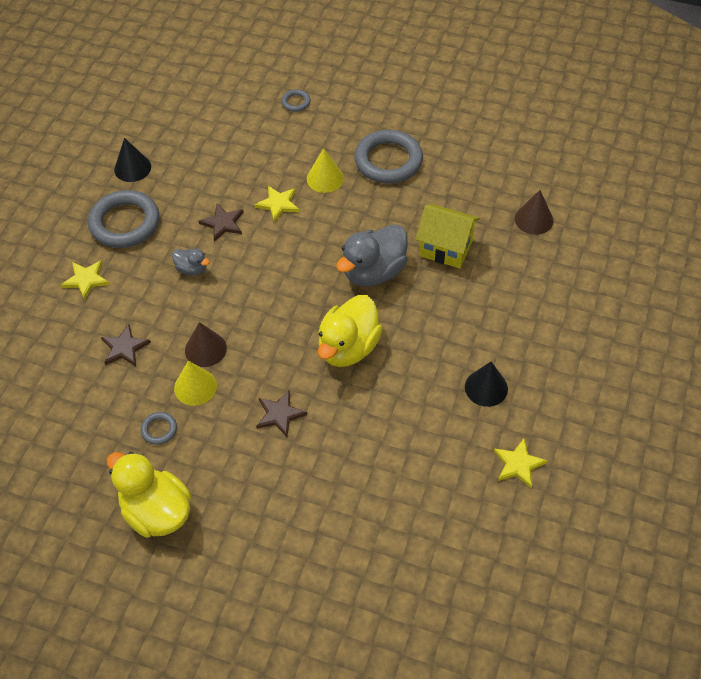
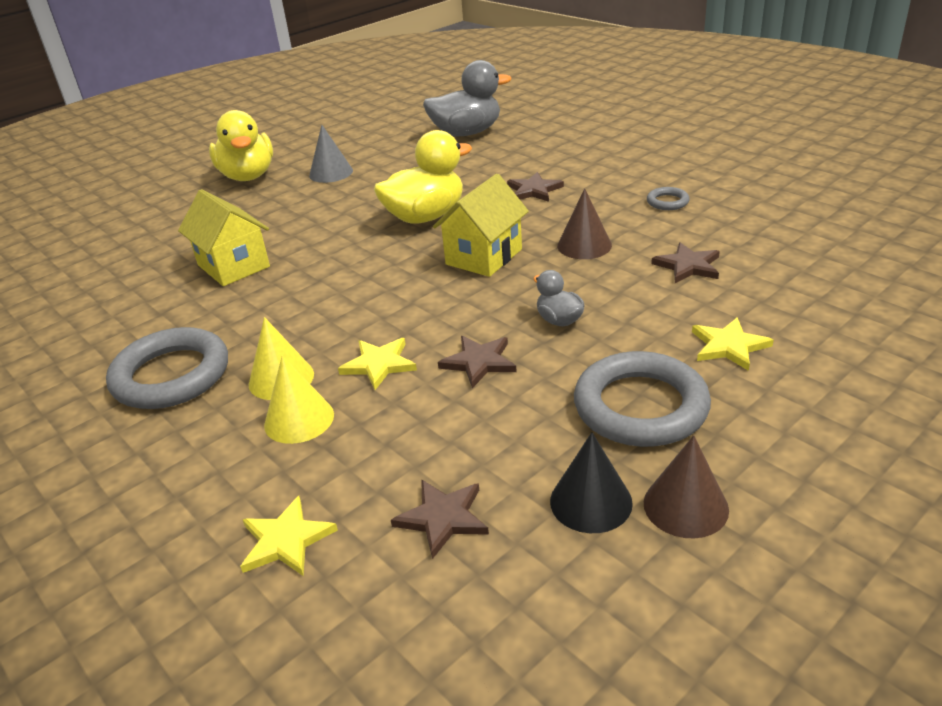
camera: 150 degrees left, 20 degrees down
yellow duck [106,452,191,538] -> yellow duck moved to [209,110,273,181]
yellow cone [174,361,217,406] -> yellow cone moved to [264,356,334,444]
grey ring [281,89,311,112] -> none
grey duck [336,224,408,287] -> grey duck moved to [423,60,511,137]
black cone [465,362,508,407] -> grey cone [309,125,353,183]
yellow star [494,439,548,489] -> yellow star moved to [240,496,338,576]
brown cone [515,190,553,235] -> brown cone moved to [644,435,729,539]
none -> brown star [391,479,489,559]
none -> yellow house [433,174,529,277]

